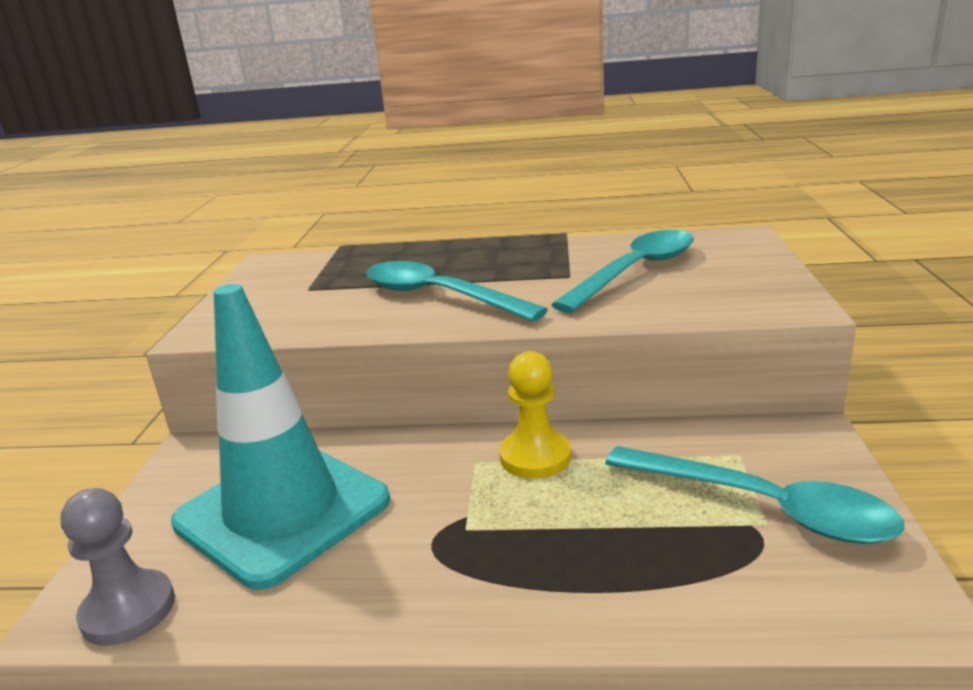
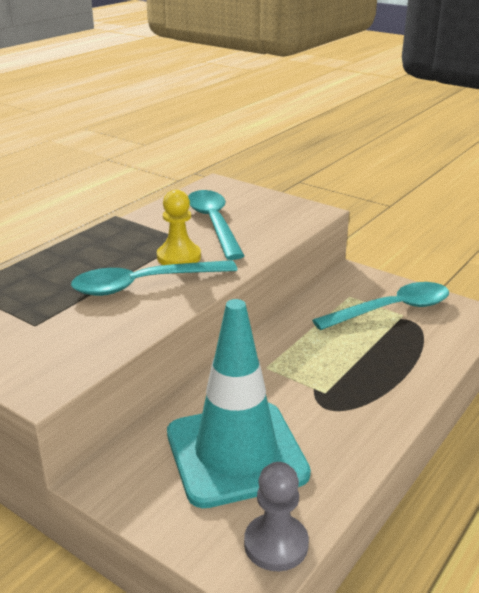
camera: 60 degrees left, 5 degrees up
yellow pawn [499,351,571,479] -> yellow pawn moved to [157,190,201,265]

